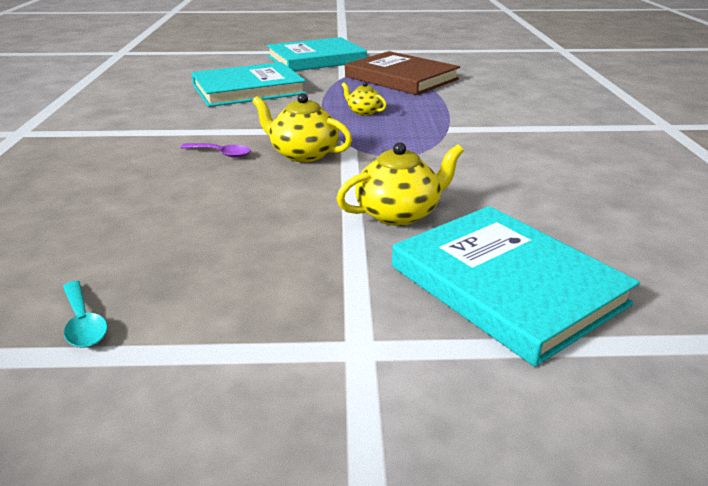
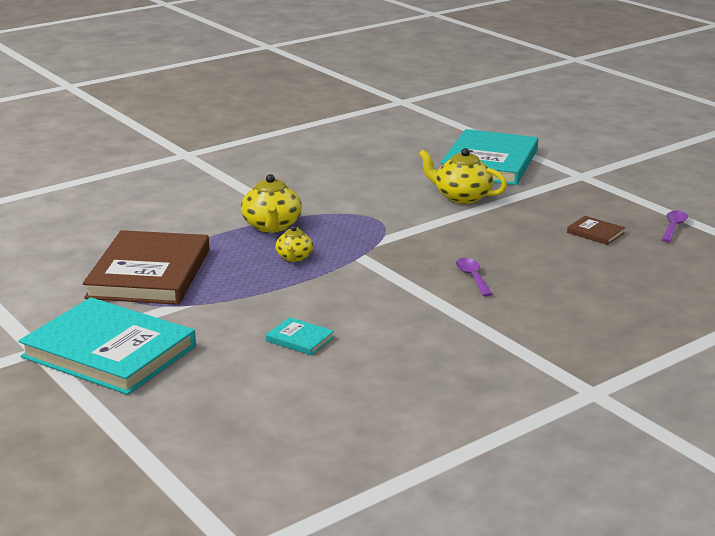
camera: 125 degrees left, 5 degrees down
turquoise spoon [63,281,108,348] -> purple spoon [661,211,688,242]
turquoise book [191,62,306,107] -> turquoise book [266,317,334,355], size x0.40
yellow teapot [252,93,352,162] -> yellow teapot moved to [241,174,302,233]
none -> brown book [567,216,625,245]

